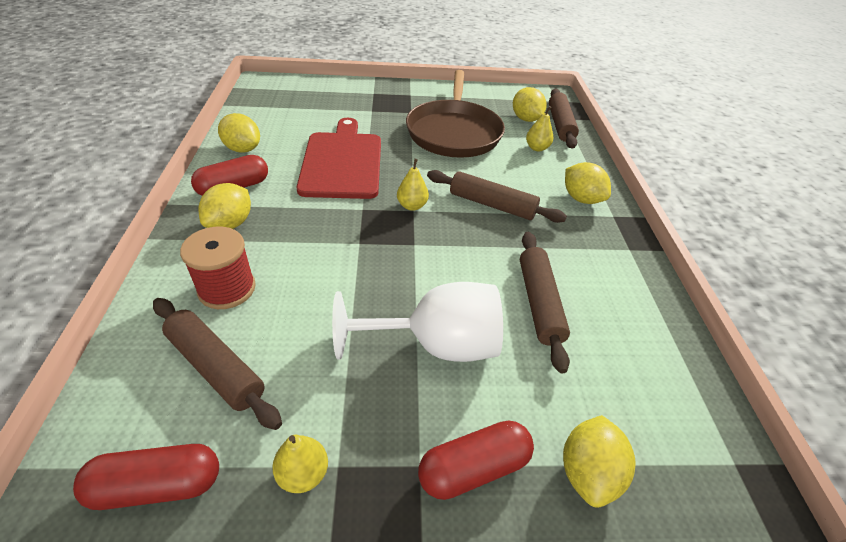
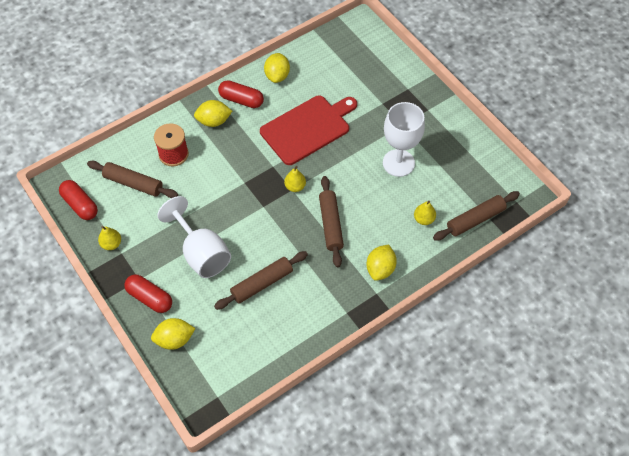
camera: 60 degrees right, 15 degrees up
brown rolling pin [153,298,282,430] -> brown rolling pin turned 75 degrees counterclockwise [87,161,178,198]
brown pan [406,70,505,158] -> white goblet [383,102,425,177]
yellow lemon [513,87,547,122] -> none

